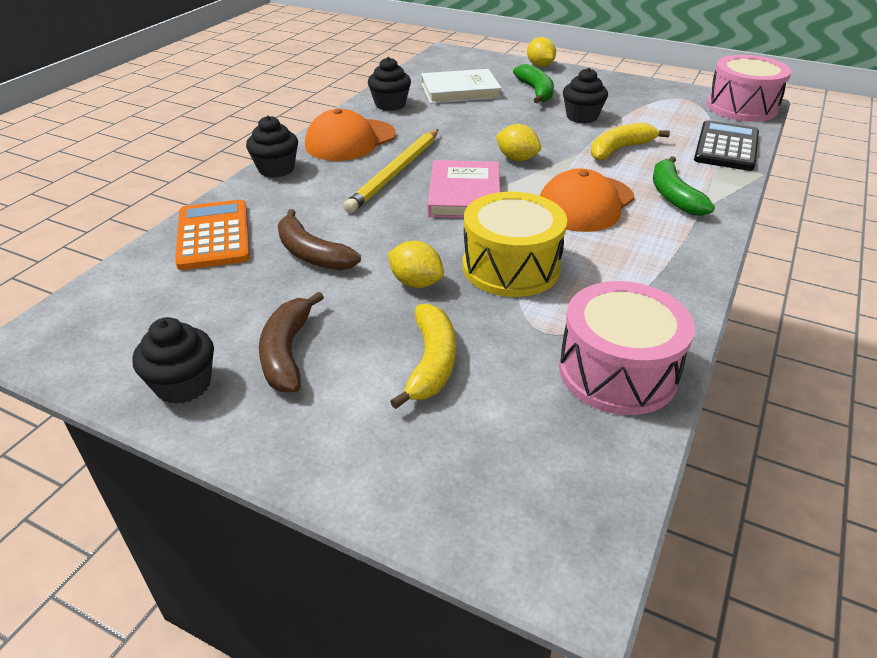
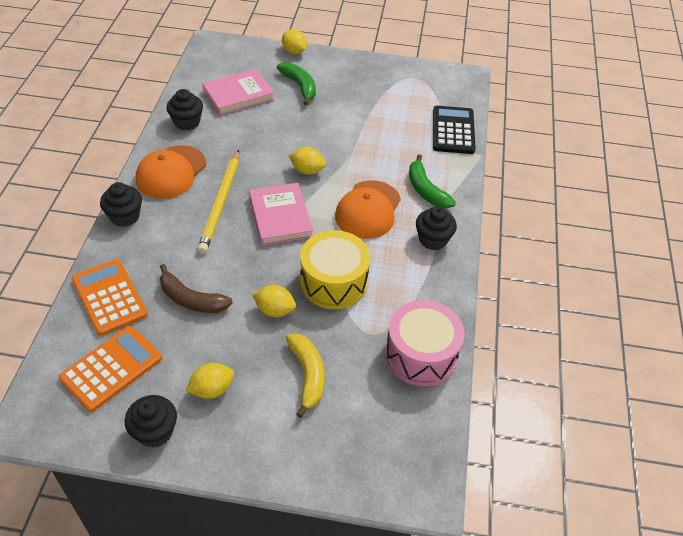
camera: 20 degrees left, 10 degrees up
brown banana [259,291,324,393] -> yellow lemon [186,363,234,399]
white book [421,69,501,104] -> pink book [202,69,274,115]
black cupcake [563,68,608,124] -> black cupcake moved to [416,206,457,250]
yellow banana [591,123,670,161] -> none
pink drum [707,55,791,122] -> none
none -> orange calculator [59,326,162,412]

